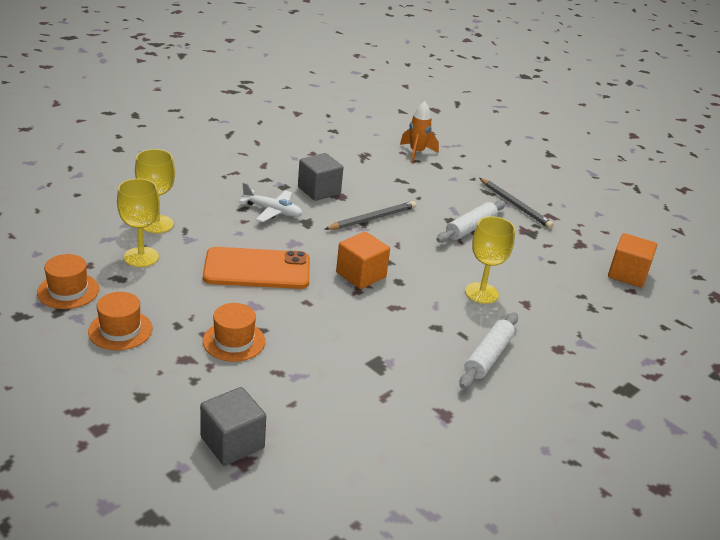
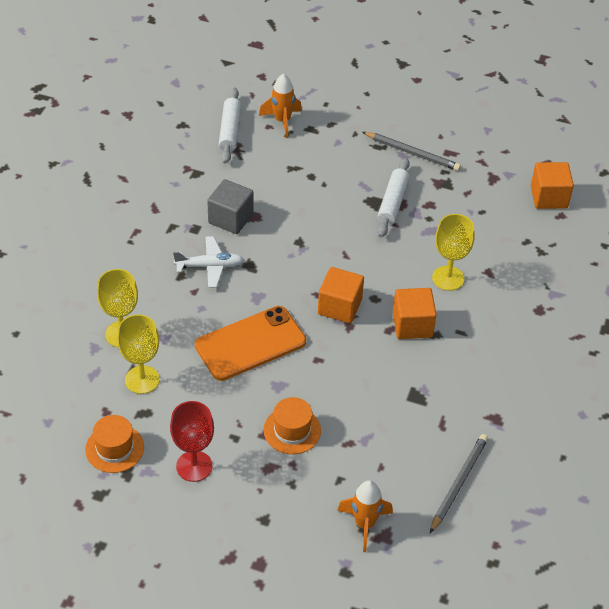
camera: 25 degrees left, 15 degrees up
orange hat [88,292,152,350] -> red goblet [170,401,214,482]
grey cube [200,387,266,466] -> orange rocket [337,480,393,552]
grey pencil [324,201,416,230] -> grey pencil moved to [430,434,488,533]
white rolling pin [459,312,518,389] -> white rolling pin moved to [218,87,242,164]
none -> orange cube [393,288,437,339]

